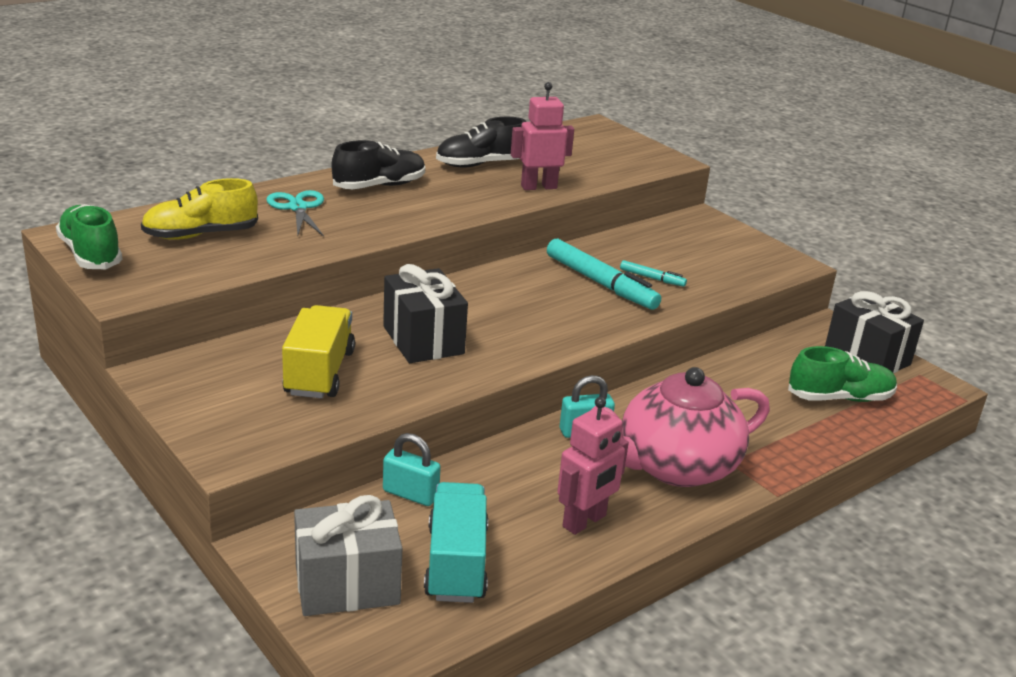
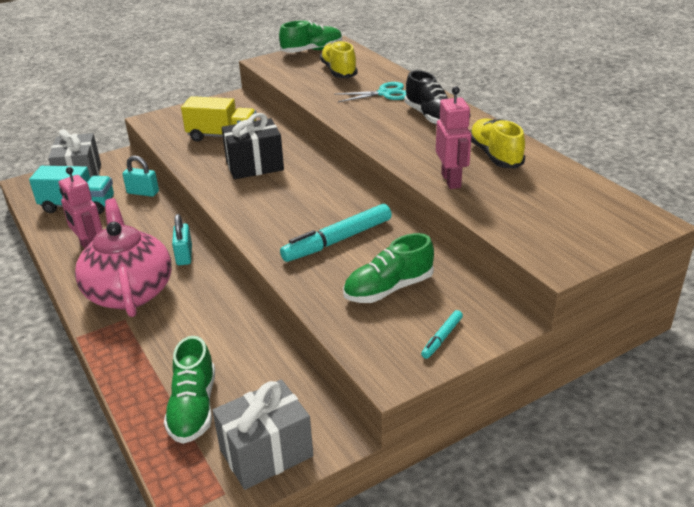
camera: 100 degrees right, 5 degrees up
turquoise padlock [383,433,441,506] -> turquoise padlock turned 75 degrees clockwise [122,156,159,197]
black shoe [436,117,526,168] -> yellow shoe [470,118,525,168]
turquoise marker [620,260,687,287] -> turquoise marker moved to [421,310,463,359]
black gift [825,291,924,373] -> grey gift [212,379,313,490]
none -> green shoe [343,233,434,303]

